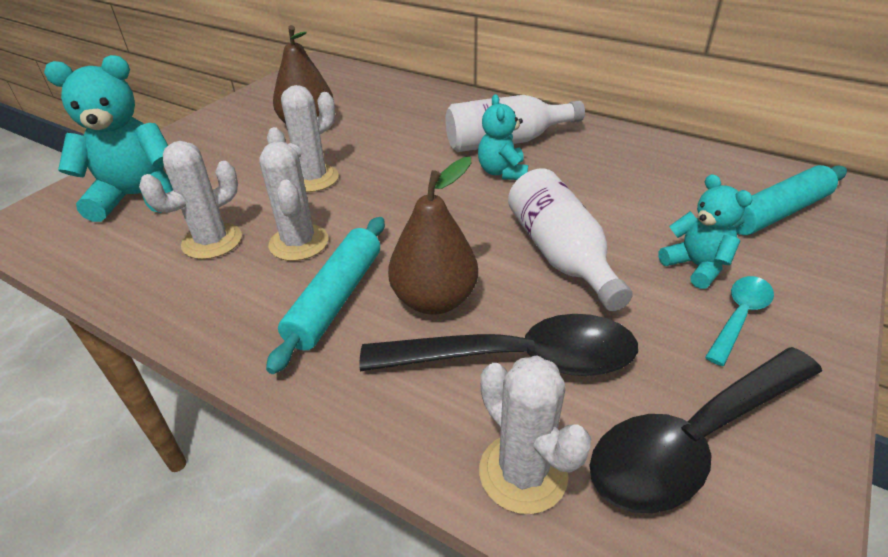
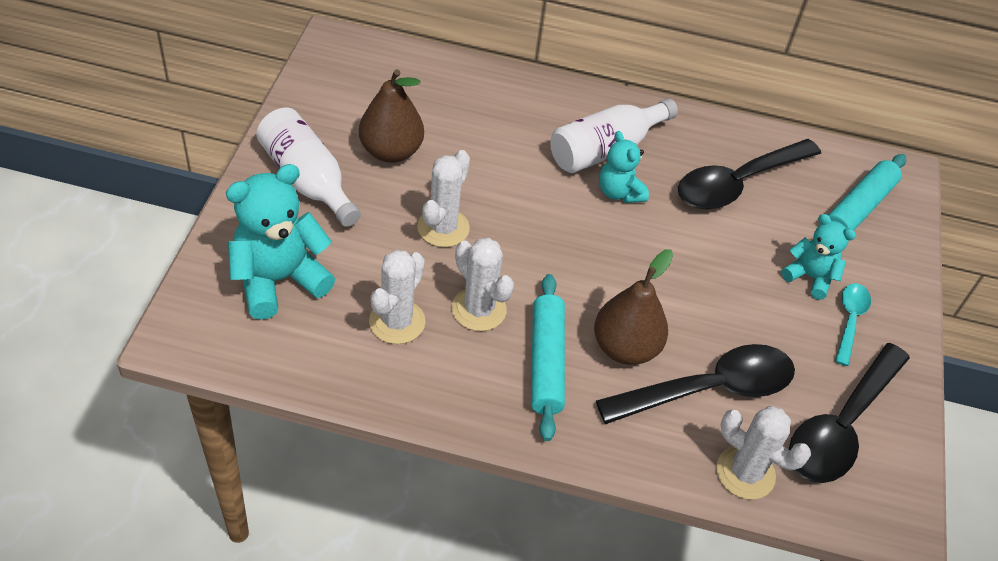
camera: 25 degrees left, 10 degrees up
white bottle [508,169,633,311] -> white bottle moved to [256,108,361,227]
none -> black spoon [678,139,821,209]

